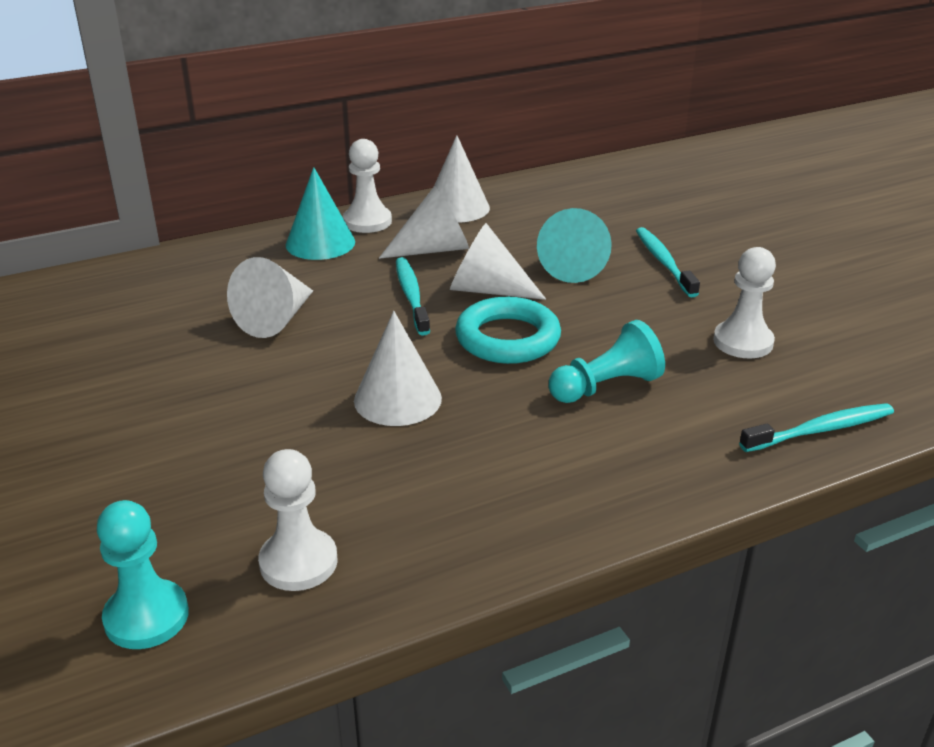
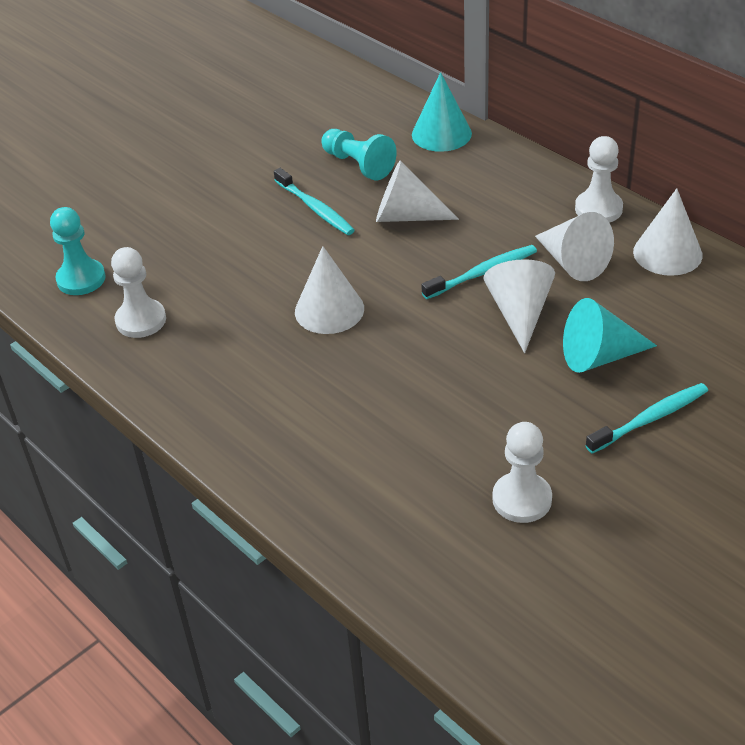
camera: 75 degrees right, 10 degrees up
turquoise cone [286,167,355,260] -> turquoise cone moved to [412,72,472,152]
turquoise ring [455,297,561,364] -> none
turquoise pawn [549,320,665,403] -> turquoise pawn moved to [321,129,397,181]
turquoise toothbrush [739,403,894,452] -> turquoise toothbrush moved to [274,168,355,235]

